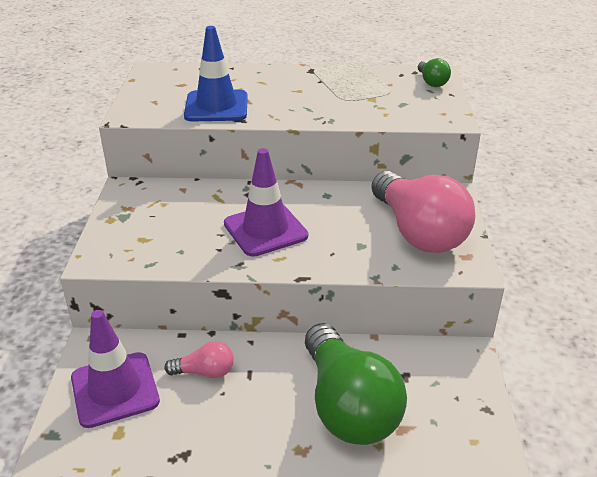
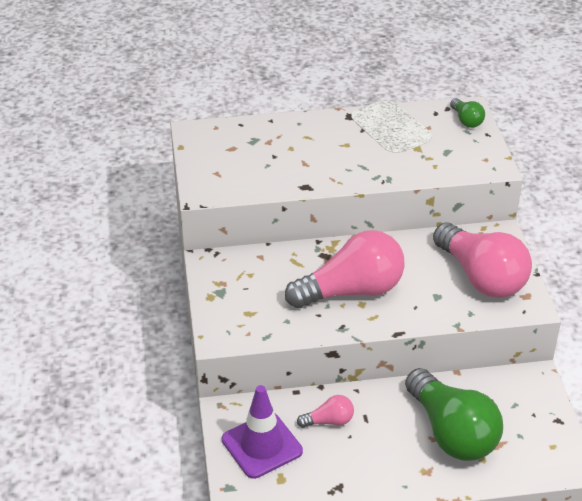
camera: 10 degrees left, 5 degrees up
blue traffic cone [184,26,248,122] -> none
purple traffic cone [224,148,308,257] -> pink light bulb [285,230,404,308]

